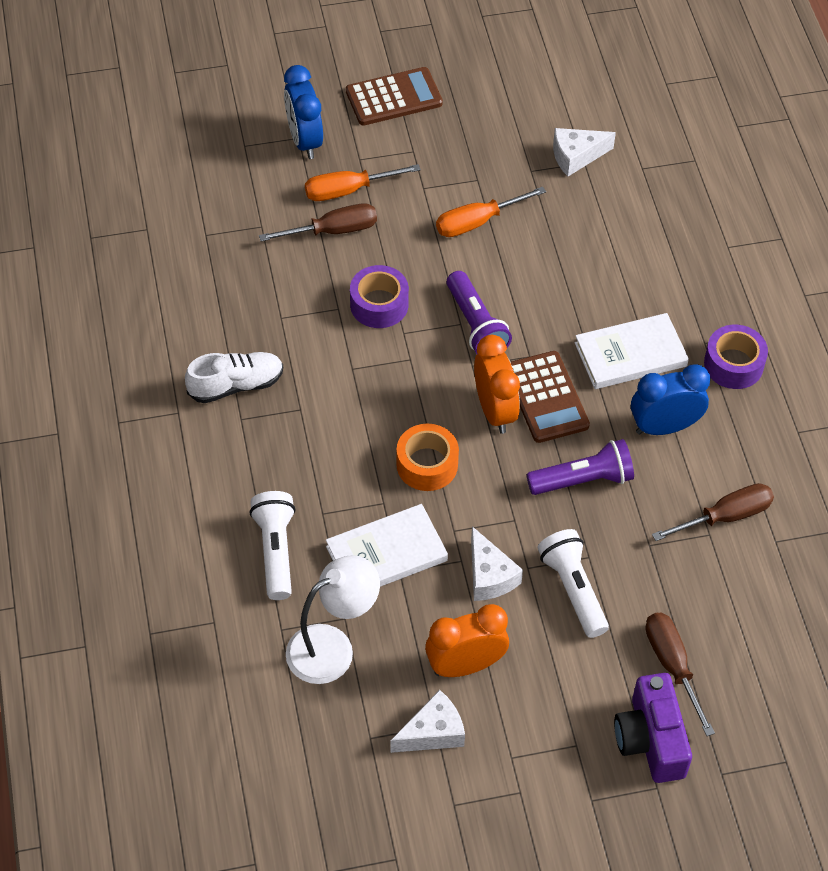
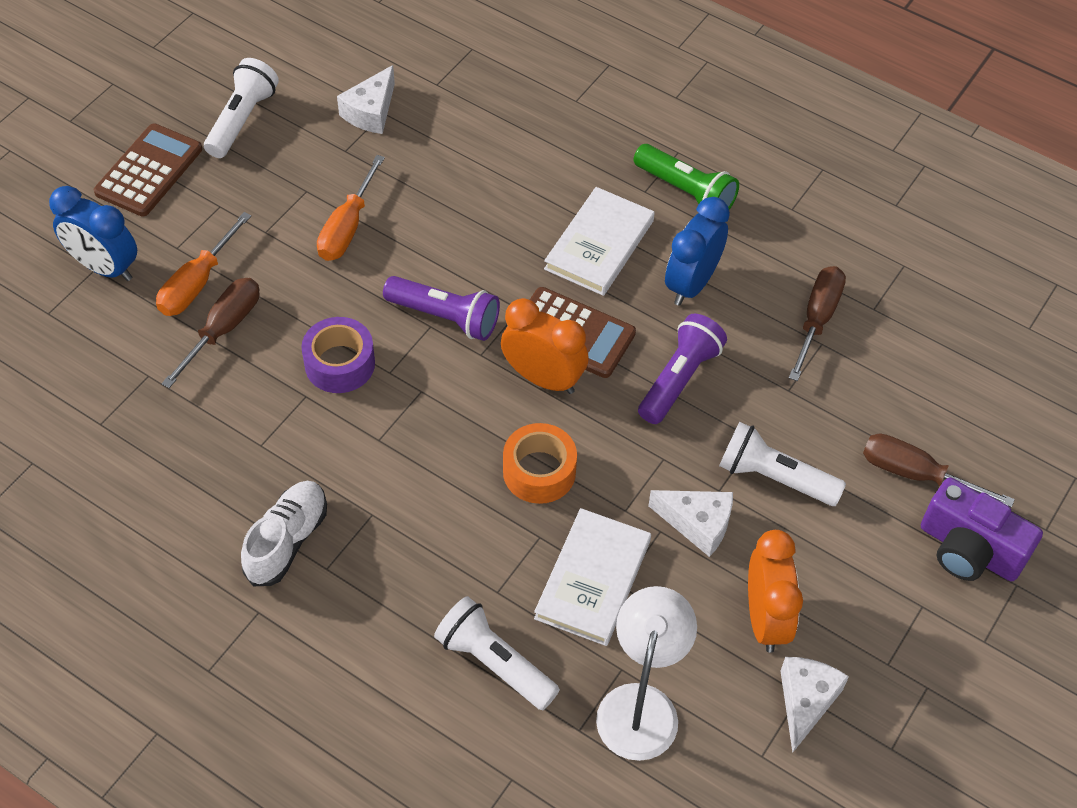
camera: 45 degrees left, 0 degrees up
orange clock [425,604,509,677] -> orange clock turned 150 degrees clockwise [748,530,803,653]
purple tape [704,325,768,389] -> green flashlight [634,144,739,210]
none -> white flashlight [204,58,279,158]

